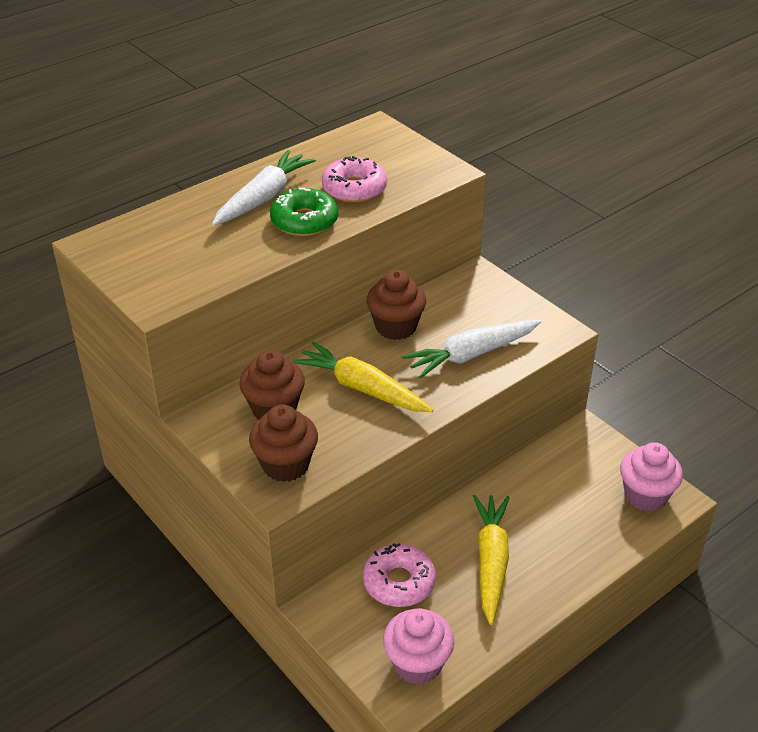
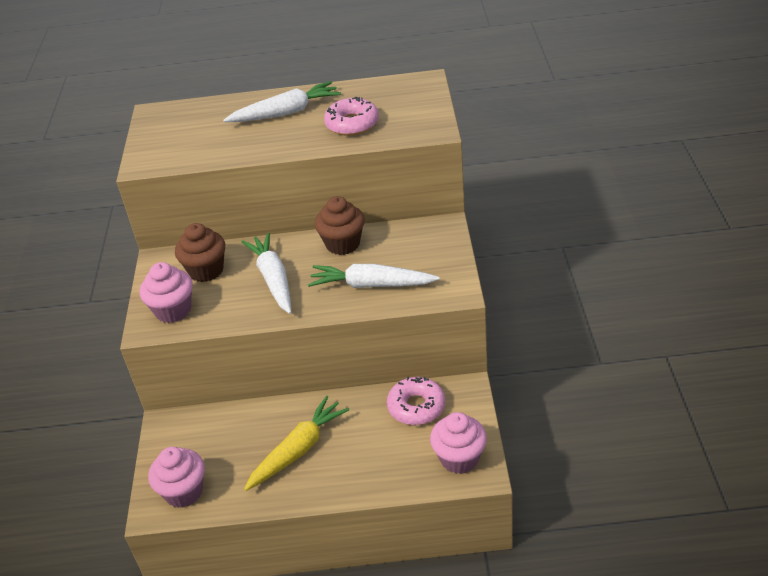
camera: 40 degrees right, 0 degrees up
brown cupcake [249,404,318,482] -> pink cupcake [140,262,193,323]
green donut [270,188,338,236] -> none
yellow carrot [292,341,434,412] -> white carrot [241,232,291,314]
pink donut [363,543,436,607] -> pink donut moved to [387,376,445,425]

